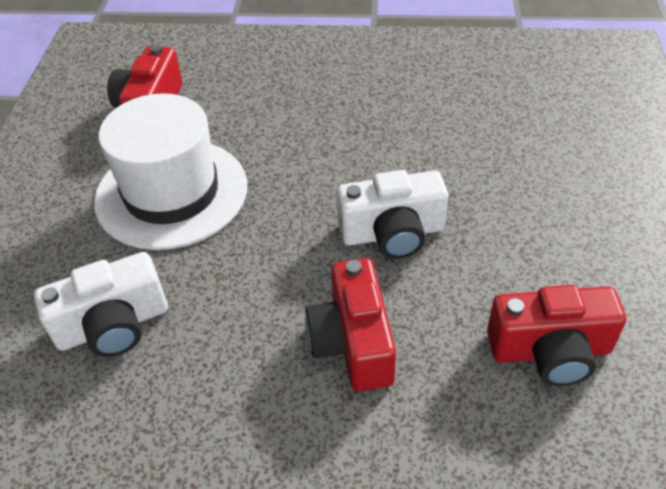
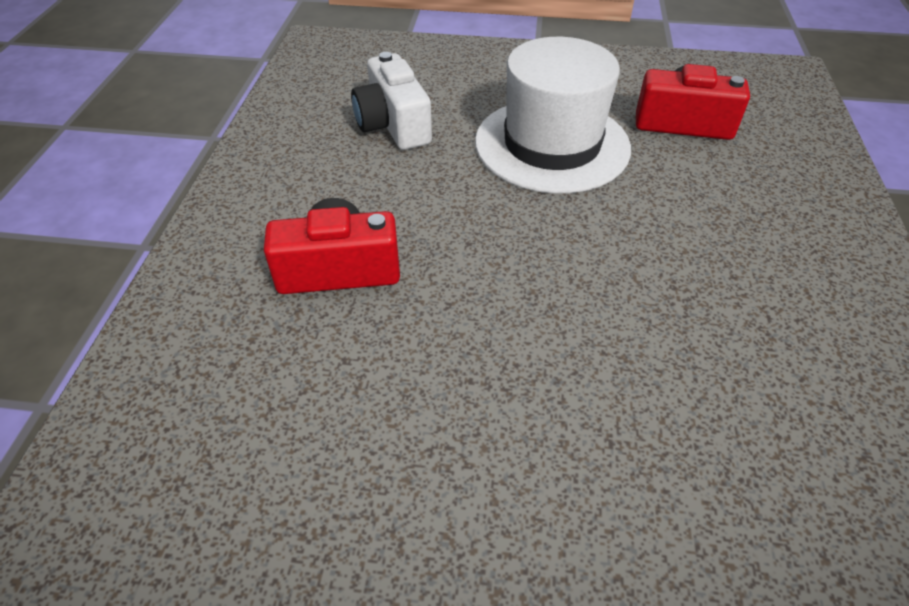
camera: 90 degrees right, 0 degrees up
white camera [337,170,448,259] -> none
red camera [487,285,626,386] -> none

